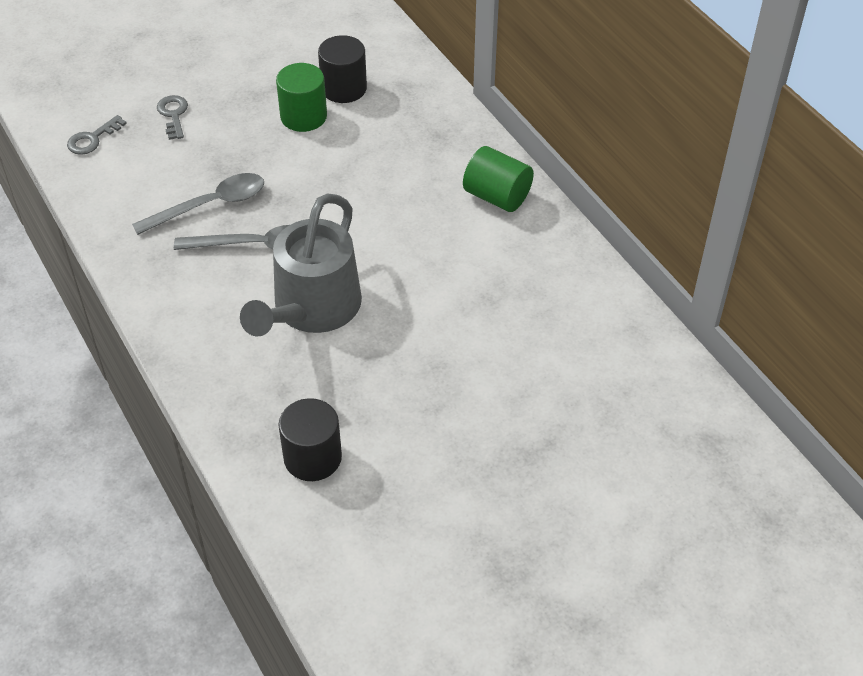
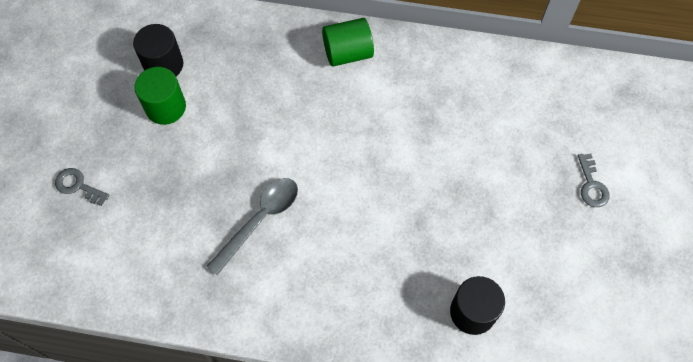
camera: 50 degrees left, 15 degrees up
grey key [67,115,127,155] -> grey key moved to [578,153,610,207]
grey spoon [132,173,264,235] -> none
grey watering can [240,193,362,337] -> none

